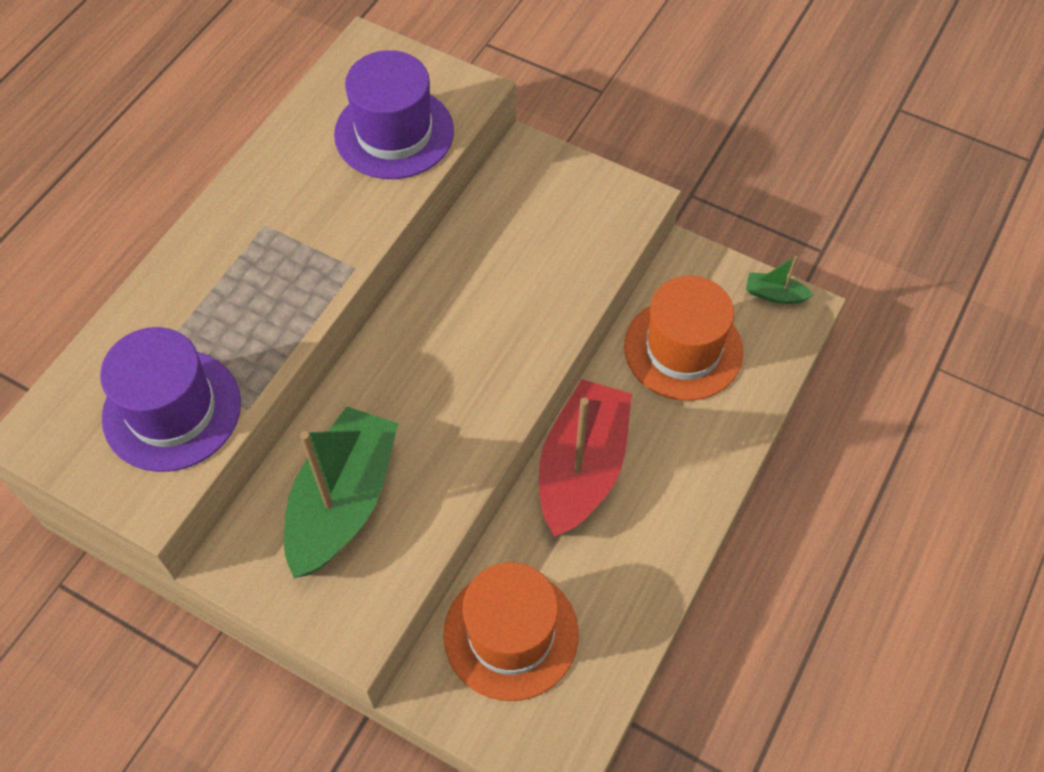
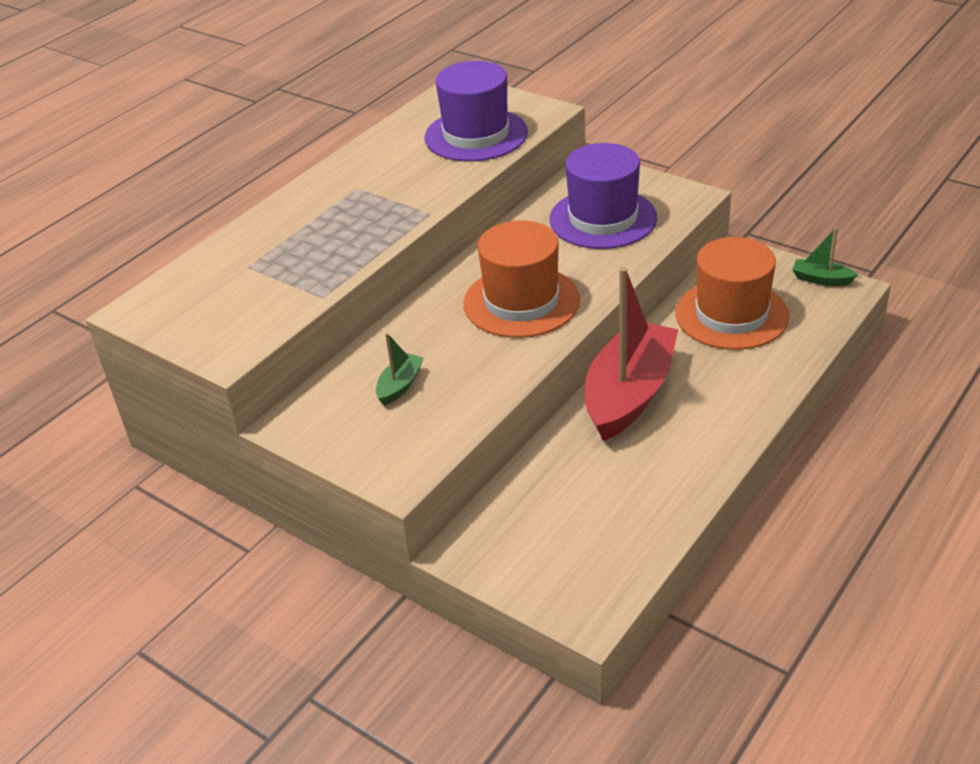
camera: 10 degrees right, 20 degrees down
purple hat [100,327,241,472] -> purple hat moved to [549,143,657,249]
green boat [284,407,398,578] -> green boat [376,333,424,406], size x0.42
orange hat [443,562,579,701] -> orange hat moved to [464,221,580,338]

